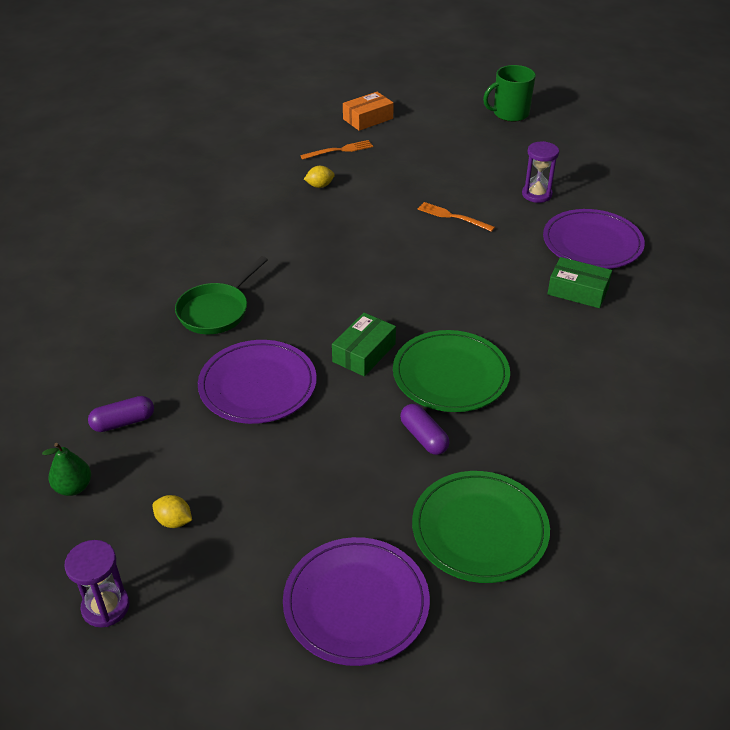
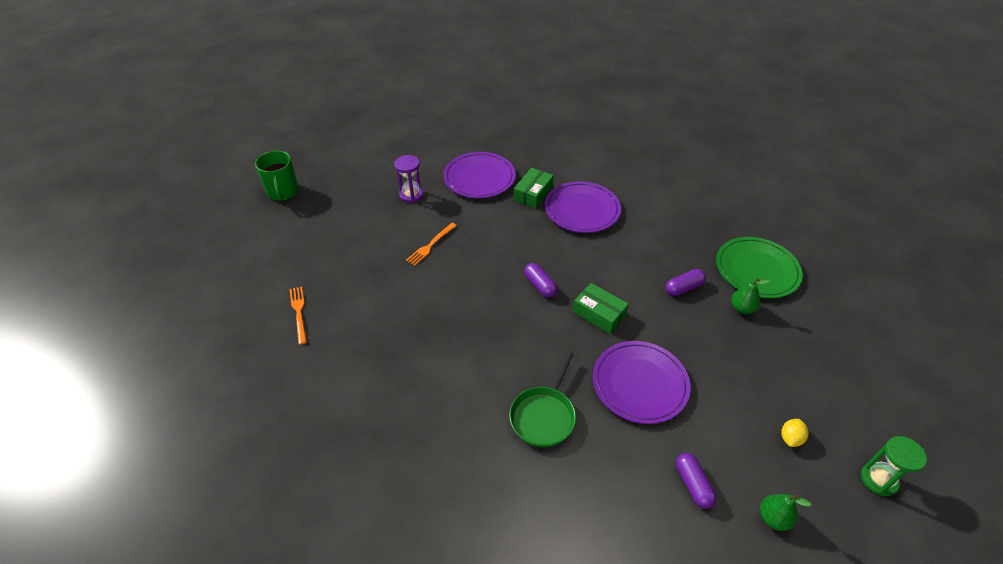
camera: 85 degrees left, 5 degrees up
purple hourglass [64,540,129,628] -> green hourglass [861,436,927,496]
green pan [175,256,268,334] -> green pan turned 75 degrees clockwise [509,351,576,447]
purple plate [283,537,430,666] -> purple plate moved to [545,181,621,233]
yellow lemon [304,166,335,188] -> none
orange box [343,92,394,131] -> none
green plate [393,330,510,412] -> none
none -> purple capsule [524,263,558,298]
none -> green pear [731,278,770,314]

